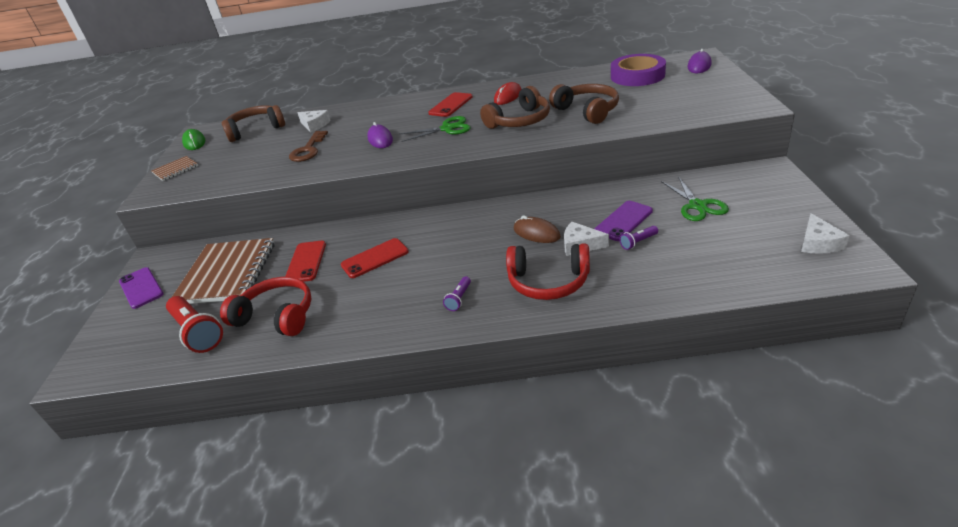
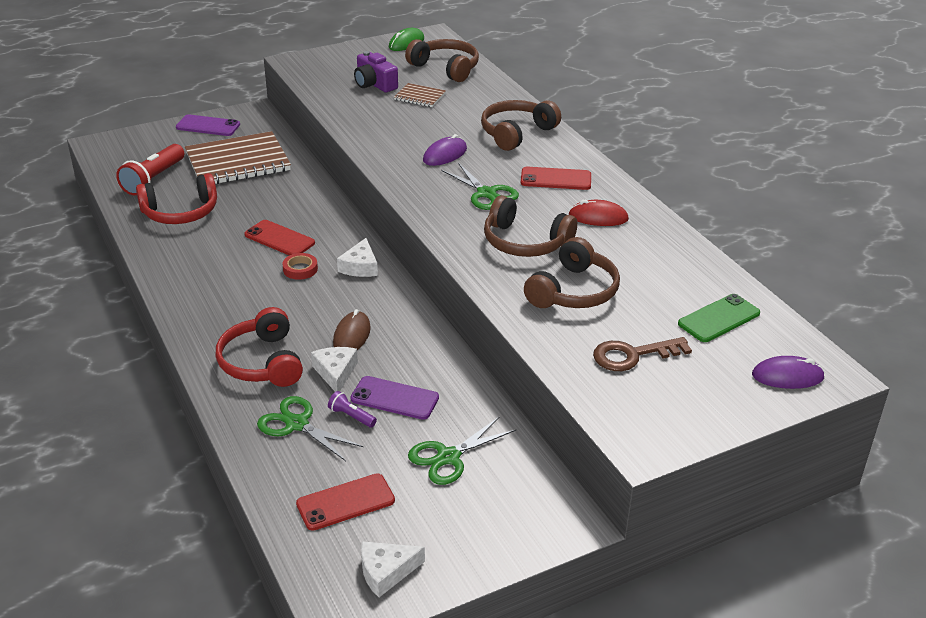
camera: 60 degrees right, 0 degrees up
purple phone [119,267,164,309] -> purple phone turned 75 degrees clockwise [176,114,240,136]
brown notebook [152,156,198,181] -> brown notebook moved to [394,83,446,107]
red headphones [220,277,312,336] -> red headphones turned 75 degrees clockwise [136,173,217,224]
red phone [285,241,326,282] -> red phone moved to [296,474,395,531]
brown key [289,131,328,162] -> brown key moved to [593,337,692,371]
white cheese [297,110,331,133] -> white cheese moved to [337,238,378,277]
purple flashlight [443,276,471,311] -> none
purple tape [611,54,666,86] -> green phone [678,294,760,342]
none -> green scissors [257,396,363,461]
none -> red tape [282,253,318,280]
none -> purple camera [354,51,398,92]
none -> brown headphones [481,100,561,151]

